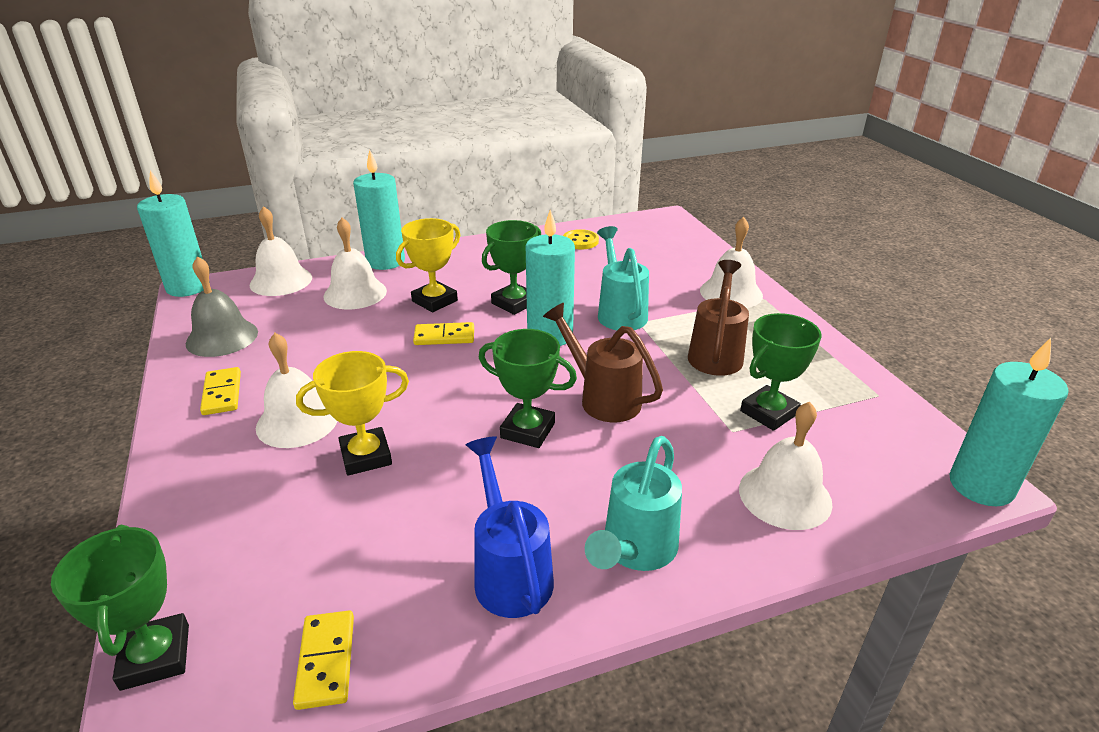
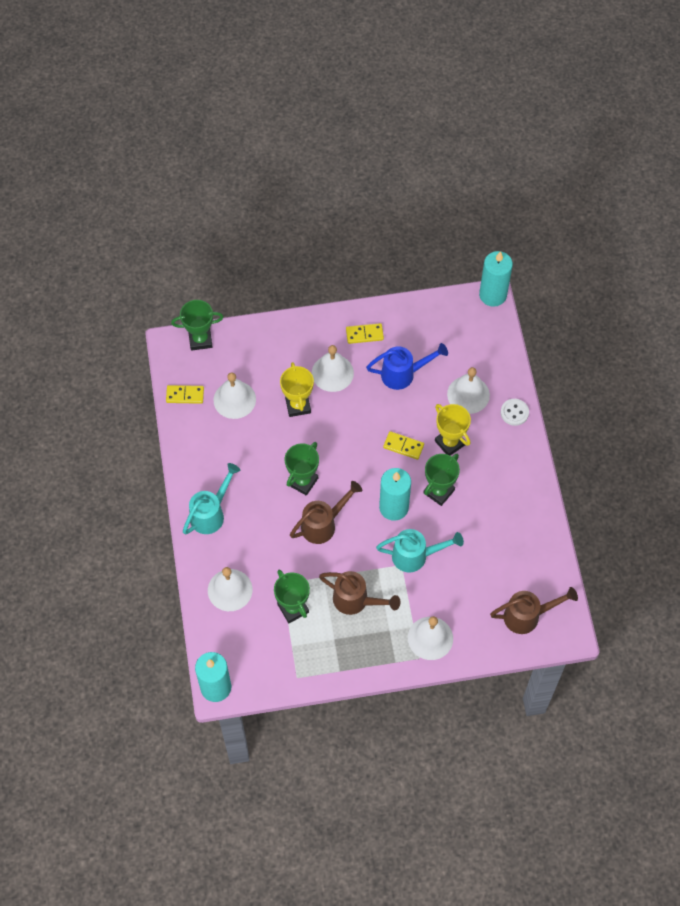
camera: 100 degrees right, 30 degrees up
grey bell [186,256,258,357] -> none
white bell [250,206,312,296] -> white bell moved to [214,372,256,419]
turquoise candle [353,150,405,270] -> white button [501,399,529,426]
yellow domino [413,322,474,345] -> yellow domino turned 75 degrees counterclockwise [383,431,424,460]
blue watering can [465,436,554,618] -> blue watering can moved to [366,343,448,390]
green trophy [482,220,541,315] -> green trophy turned 75 degrees clockwise [424,454,460,506]
yellow button [563,229,599,250] -> none
turquoise watering can [585,436,682,571] -> turquoise watering can turned 90 degrees clockwise [183,463,240,535]
none -> brown watering can [490,587,578,634]

